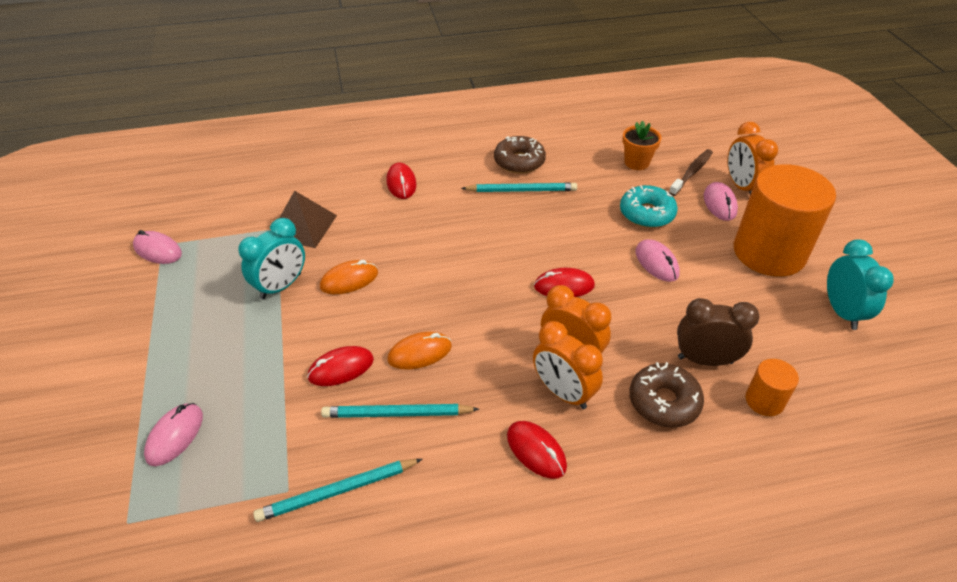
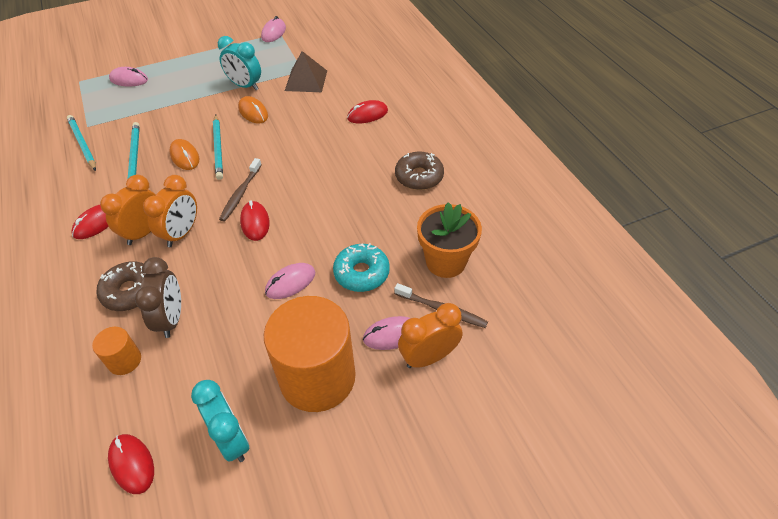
camera: 80 degrees right, 5 degrees up
red mouse [307,346,374,386] -> red mouse moved to [108,434,154,494]
turquoise pencil [461,183,577,192] -> turquoise pencil moved to [213,115,223,180]
orange flower pot [622,121,662,170] -> orange flower pot [417,202,482,278], size x1.52
turquoise clock [827,240,894,330] -> turquoise clock turned 105 degrees counterclockwise [191,380,249,462]
none -> brown toothbrush [219,158,262,222]

